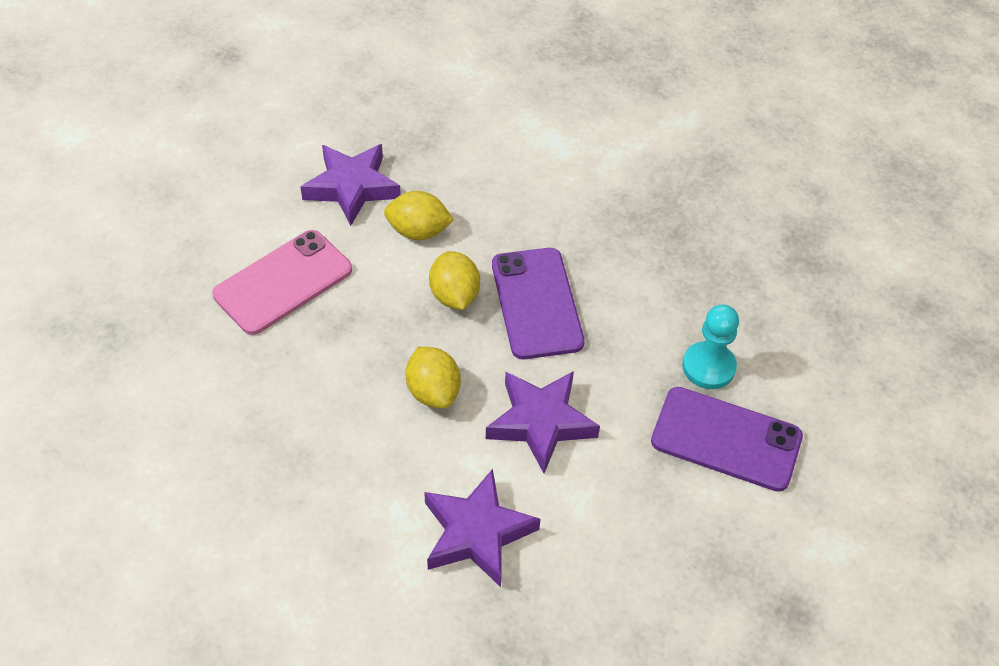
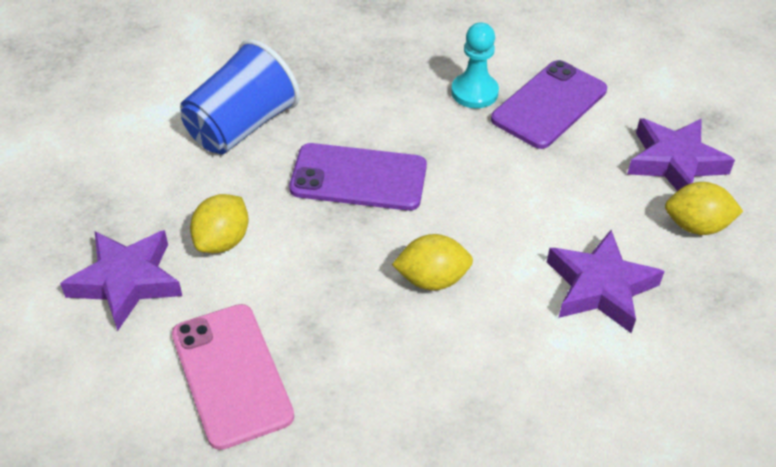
camera: 70 degrees left, 5 degrees down
yellow lemon [429,251,480,310] -> yellow lemon moved to [665,182,743,235]
purple star [486,371,600,473] -> purple star moved to [627,118,735,191]
none -> blue cup [180,39,300,154]

